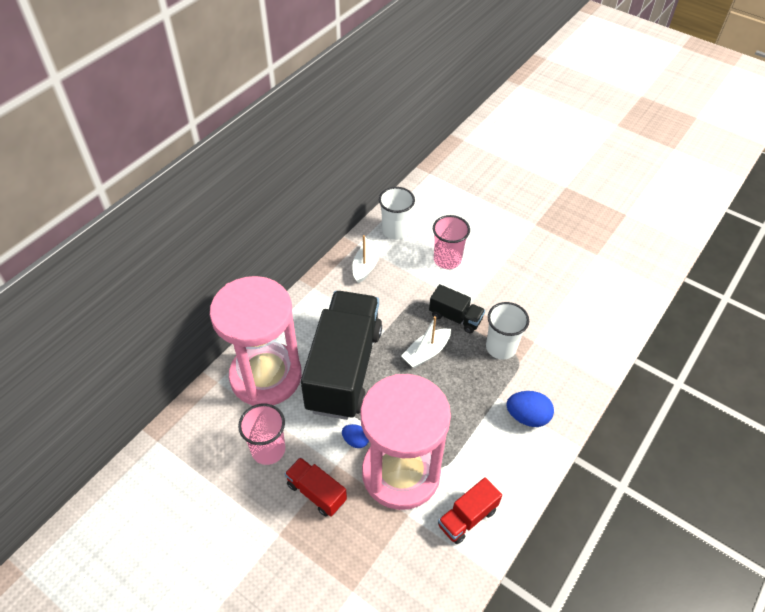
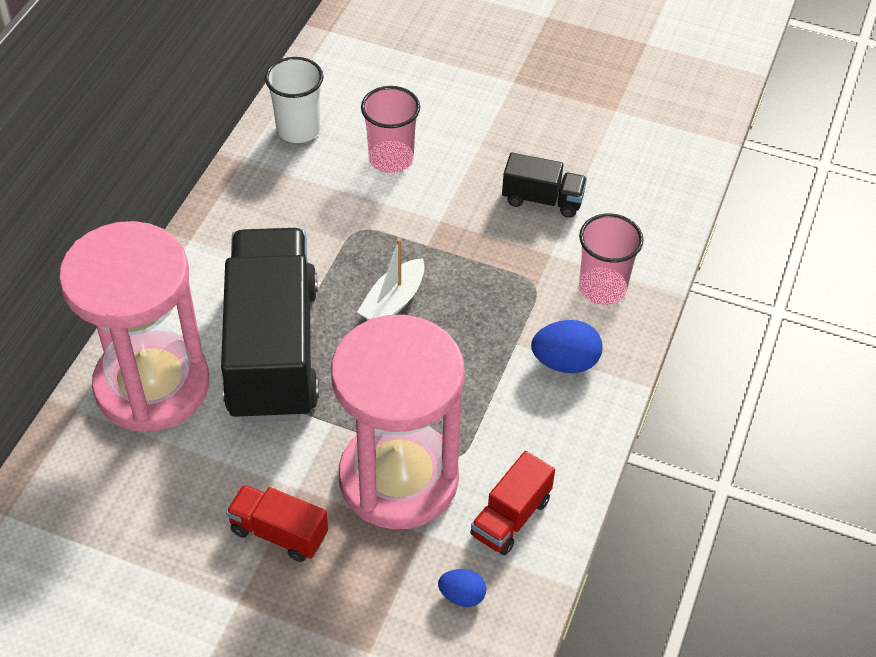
camera: 15 degrees left, 0 degrees up
pink cup [238,404,285,465] -> pink cup moved to [579,213,644,305]
blue egg [342,424,369,448] -> blue egg moved to [438,569,486,607]
white boat [352,235,382,283] -> none
black truck [429,284,485,333] -> black truck moved to [502,152,587,218]
white cup [486,302,529,360] -> none

